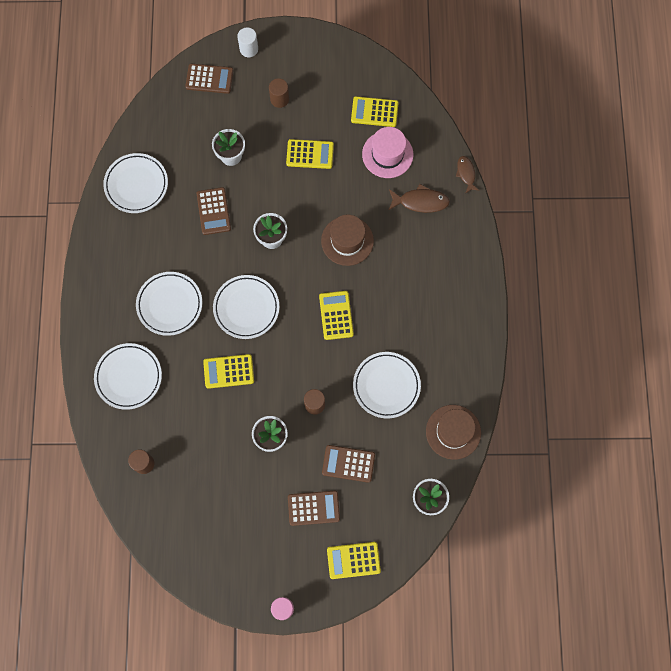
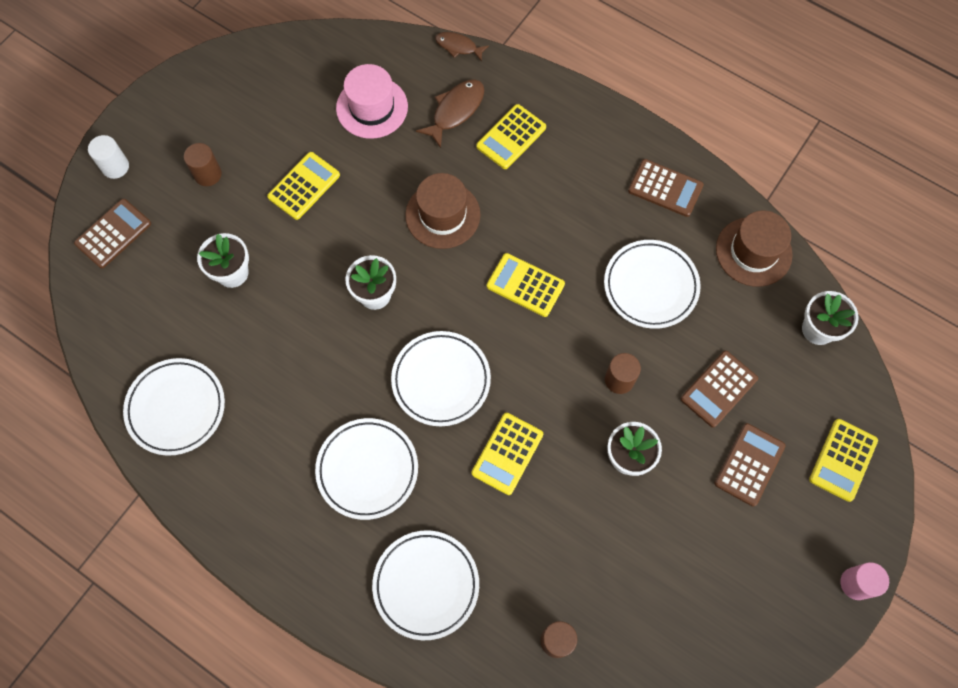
camera: 55 degrees left, 5 degrees down
brown calculator [197,187,231,235] -> brown calculator moved to [628,159,704,217]
yellow calculator [351,96,399,127] -> yellow calculator moved to [476,104,546,169]

